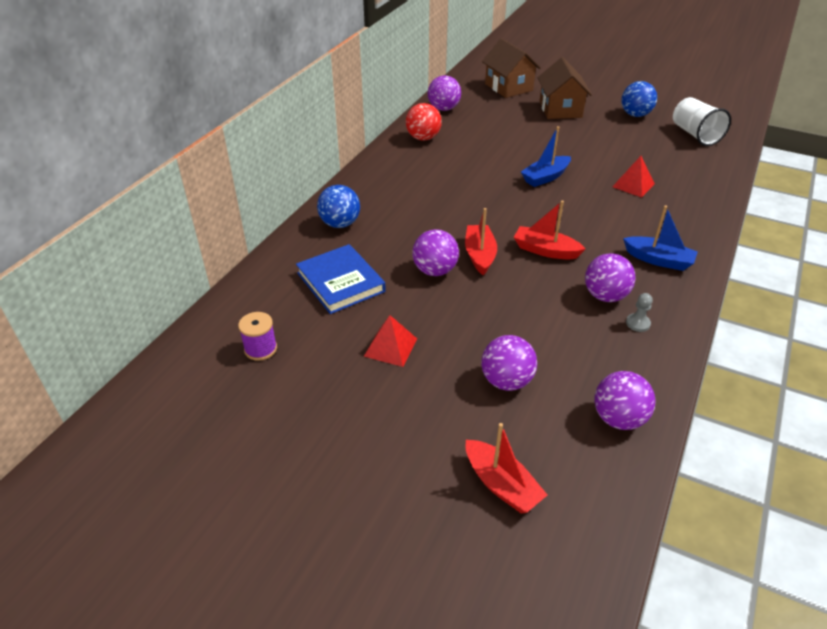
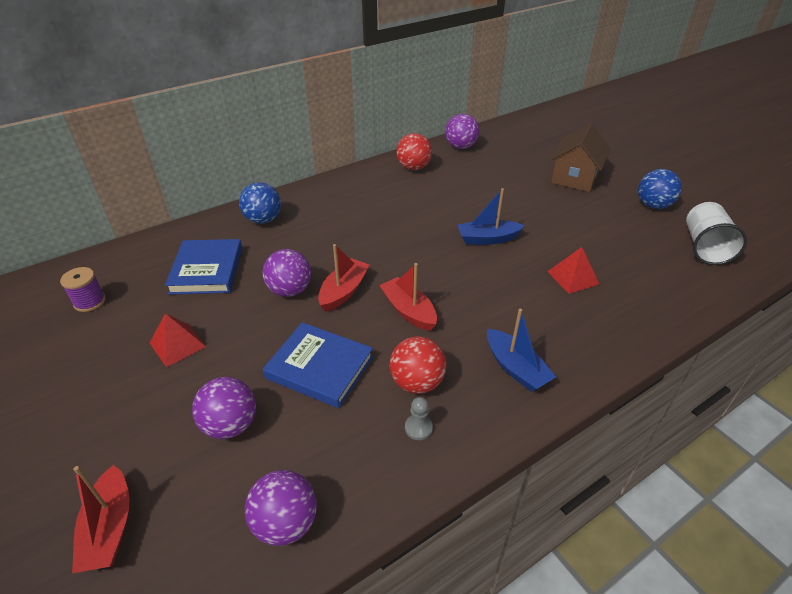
camera: 30 degrees right, 0 degrees up
brown house [482,38,541,98] -> none
purple ball [585,253,636,302] -> red ball [390,336,446,394]
none -> blue book [263,322,373,408]

